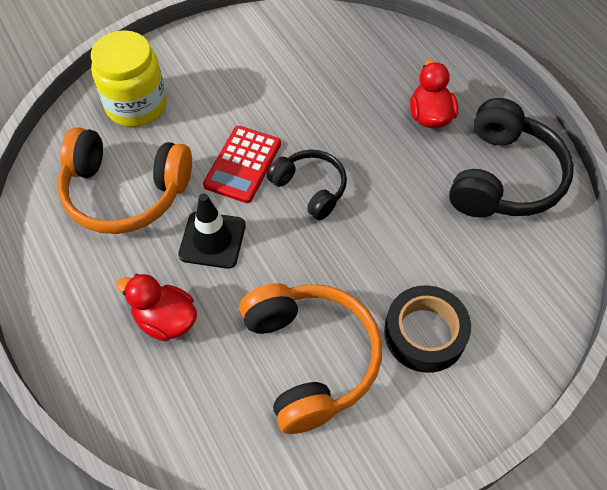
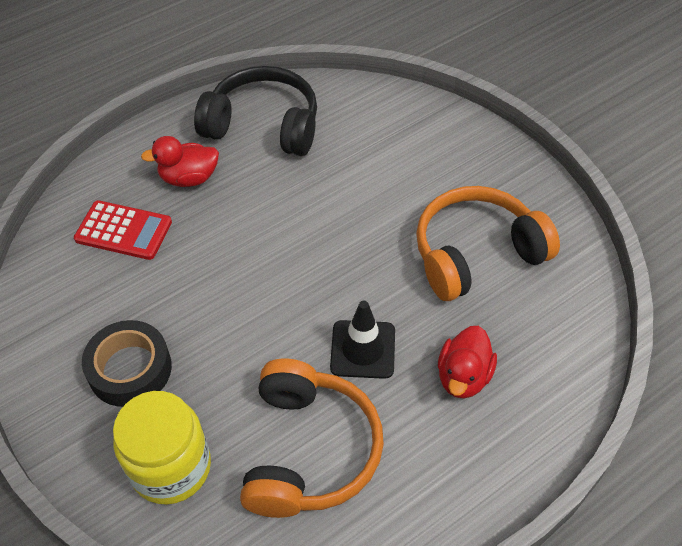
camera: 95 degrees left, 5 degrees down
red calculator [203,126,281,203] -> red calculator moved to [74,200,172,260]
black headphones [267,149,347,220] -> none
black tape [384,285,471,373] -> black tape moved to [82,320,172,407]

